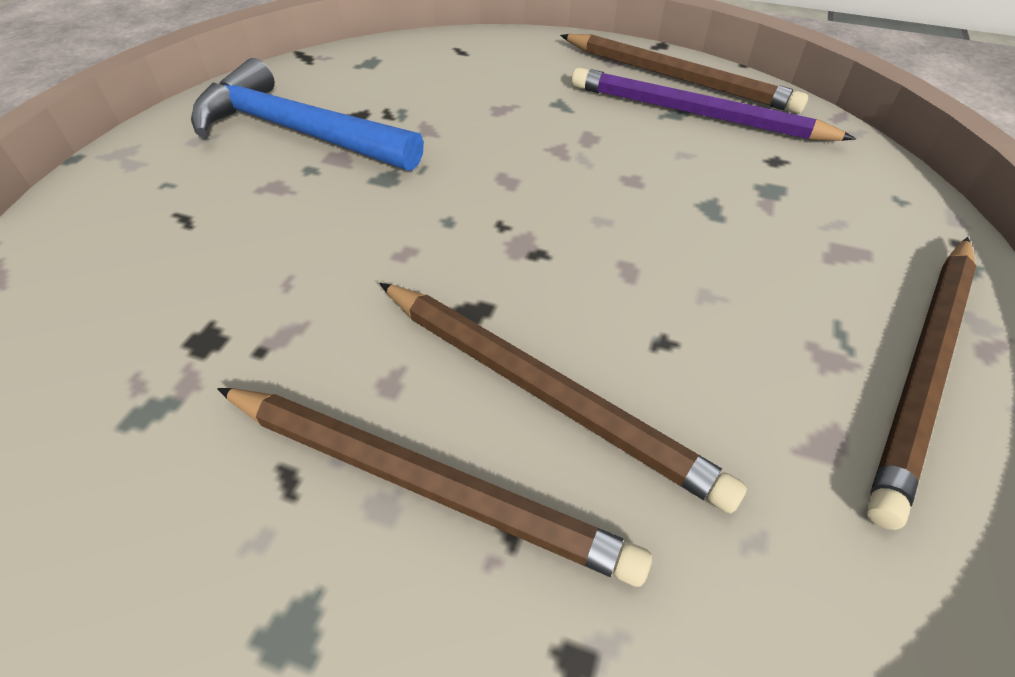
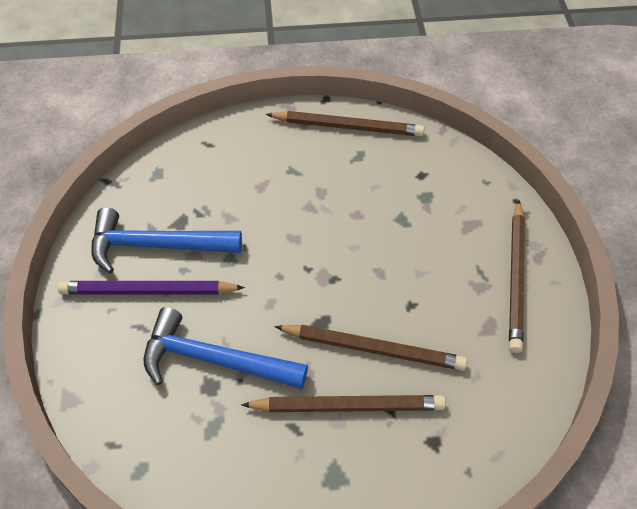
camera: 25 degrees left, 5 degrees up
purple pencil [572,67,856,141] -> purple pencil moved to [58,281,245,295]
none -> blue hammer [144,307,308,389]

